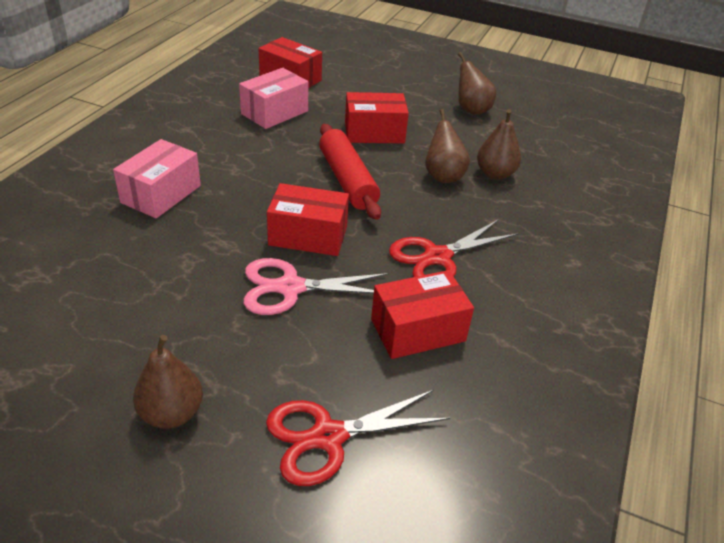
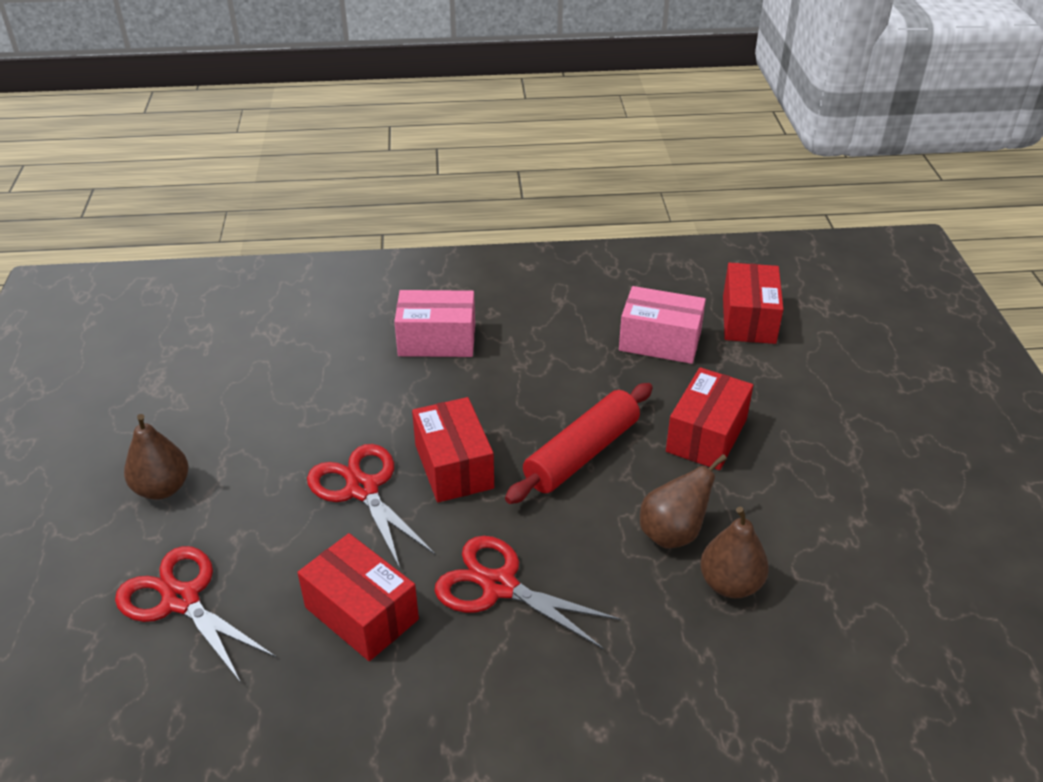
camera: 65 degrees right, 0 degrees up
pink scissors [243,258,389,315] -> red scissors [307,444,435,568]
red box [345,92,409,143] -> red box turned 60 degrees clockwise [666,367,753,470]
brown pear [458,52,496,115] -> none

